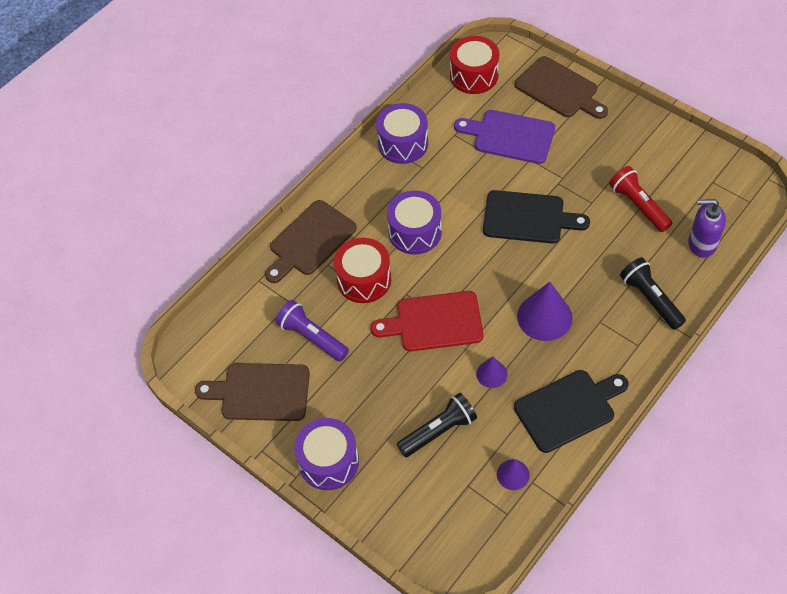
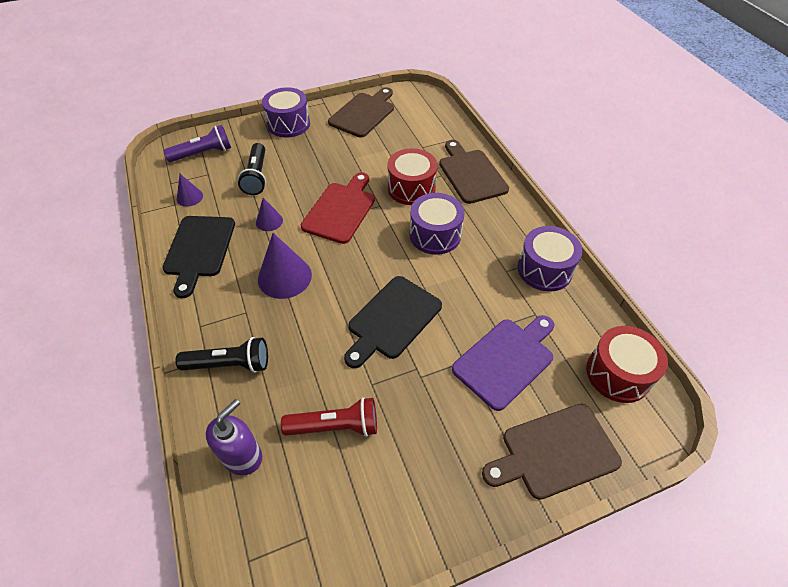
camera: 115 degrees right, 5 degrees down
purple flashlight [276,300,349,361] -> purple flashlight moved to [163,125,231,162]

